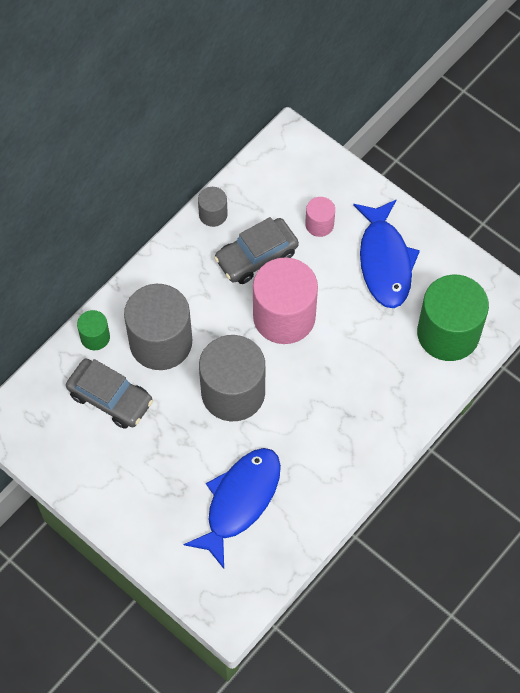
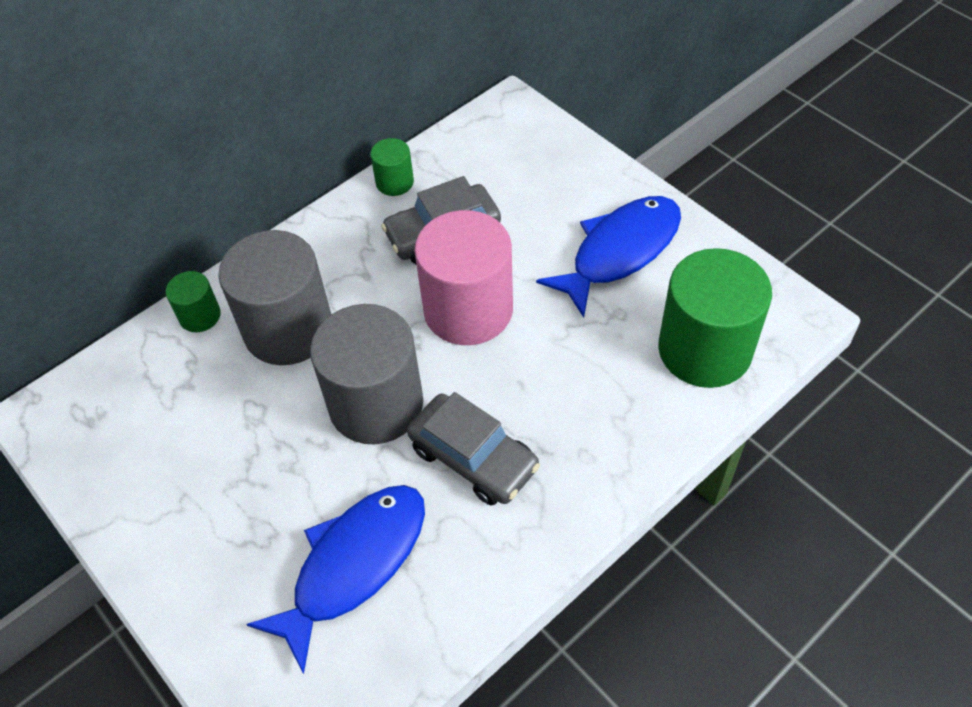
camera: 10 degrees right, 10 degrees down
grey car [66,359,153,429] -> grey car moved to [407,392,540,505]
grey cylinder [198,187,228,227] -> green cylinder [370,138,414,196]
pink cylinder [305,197,335,237] -> none
blue fish [353,199,420,308] -> blue fish turned 135 degrees counterclockwise [536,196,681,318]

